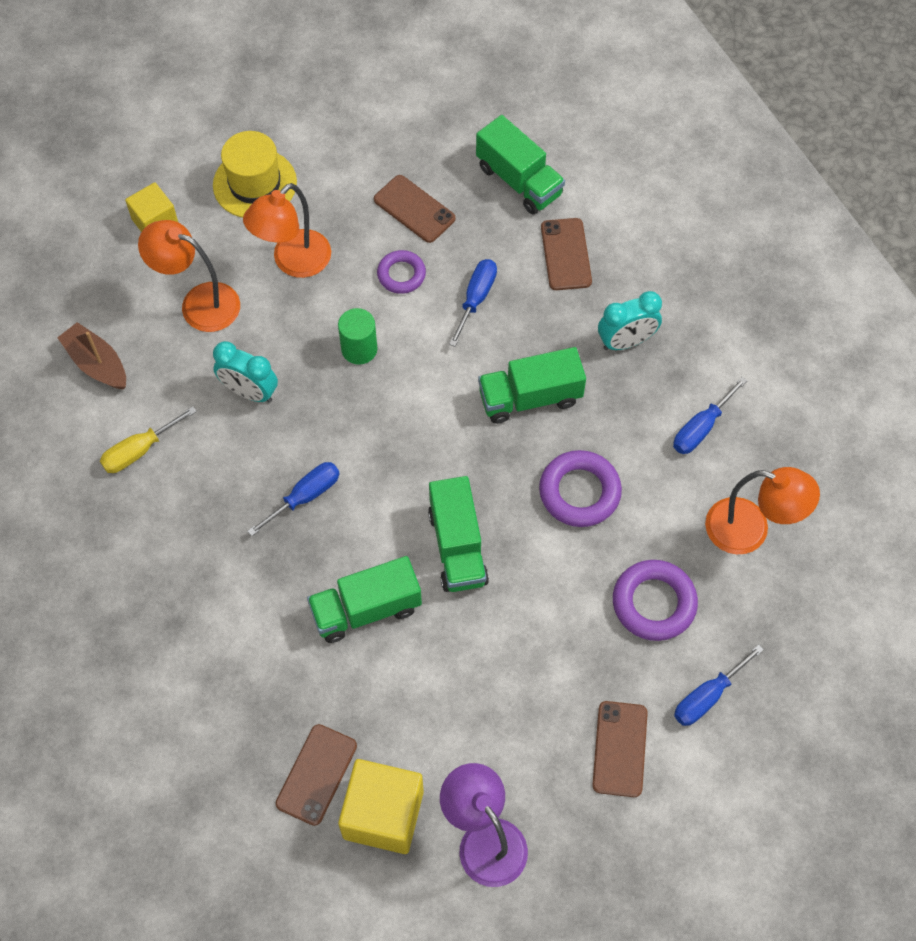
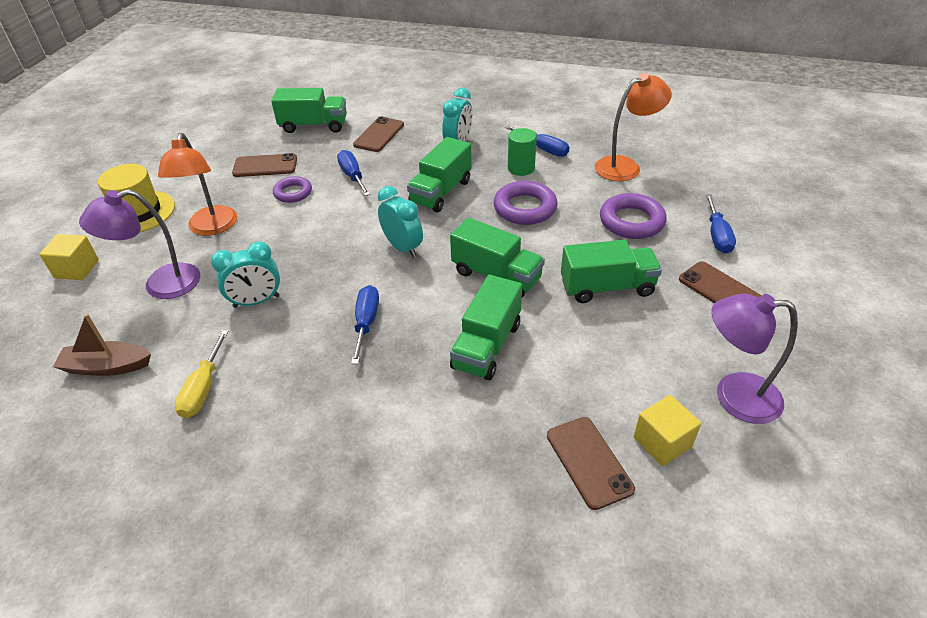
camera: 45 degrees left, 20 degrees down
orange lamp [138,220,240,332] -> purple lamp [79,189,200,299]
green cylinder [338,308,378,365] -> green cylinder moved to [508,128,537,176]
yellow cube [338,759,424,854] -> yellow cube [633,395,701,466], size x0.62
brown phone [541,218,592,290] -> brown phone turned 75 degrees clockwise [353,117,404,152]
blue screwdriver [673,377,748,454] -> blue screwdriver turned 45 degrees counterclockwise [505,125,570,157]
none -> turquoise clock [378,186,423,257]
none -> green truck [561,240,662,303]

